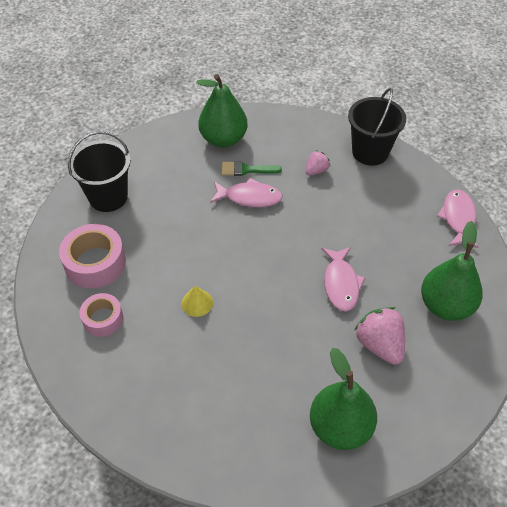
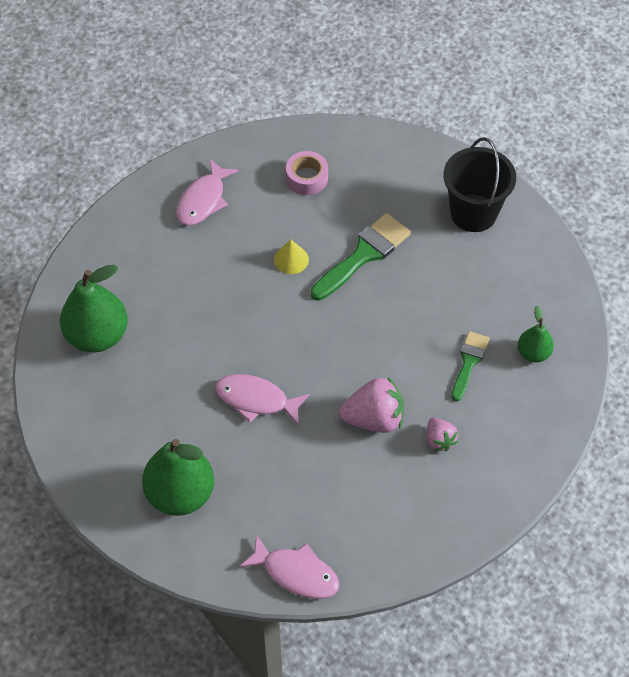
camera: 110 degrees right, 5 degrees up
pink tape [59,224,126,289] -> none
green pear [196,74,248,148] -> green pear [518,306,554,362], size x0.53
pink fish [210,178,283,207] -> pink fish moved to [176,159,239,226]
black bucket [348,88,406,166] -> none
pink strawberry [355,307,405,365] -> pink strawberry moved to [339,377,404,433]
none -> green brush [311,213,411,301]

